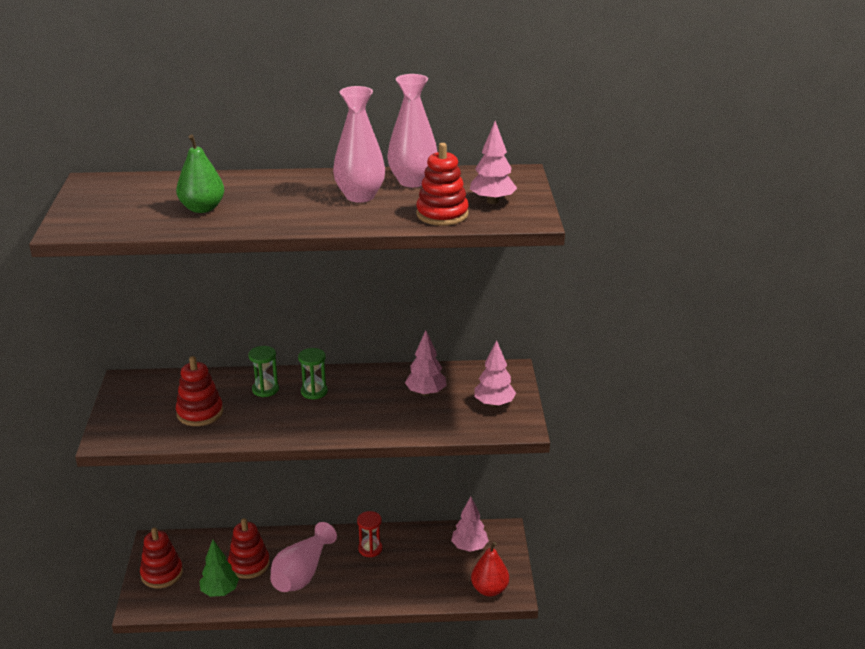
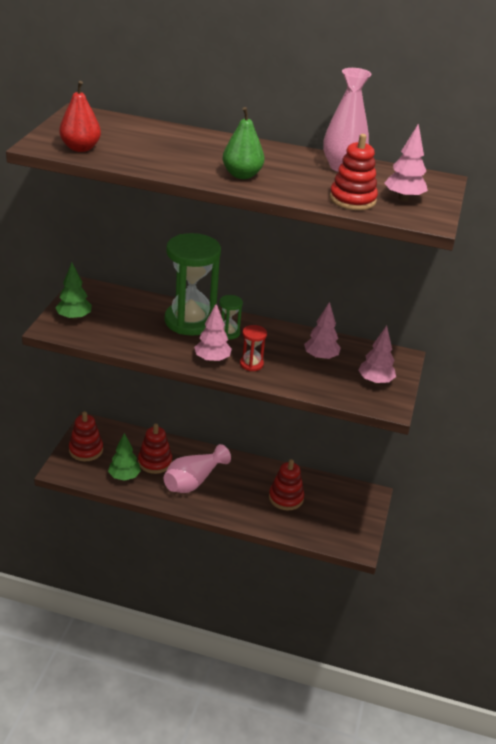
camera: 15 degrees right, 5 degrees up
green pear [176,134,224,213] -> green pear moved to [223,107,264,179]
red stacking toy [176,356,223,426] -> red stacking toy moved to [269,459,304,510]
green hourglass [248,346,279,397] -> green hourglass [165,233,221,335], size x2.28
pink vase [333,86,385,203] -> none
red hourglass [357,511,382,557] -> red hourglass moved to [240,325,267,371]
pink tree [451,496,489,552] -> pink tree moved to [194,304,232,363]
red pear [471,542,509,597] -> red pear moved to [59,81,101,152]
none -> green tree [55,263,92,320]

